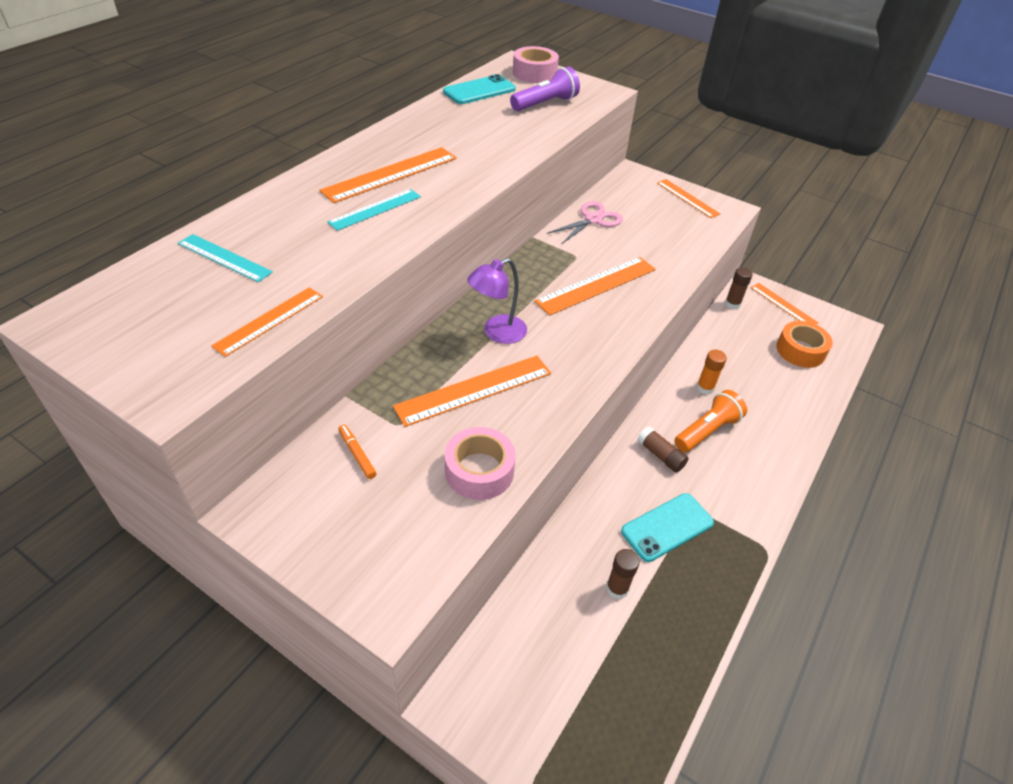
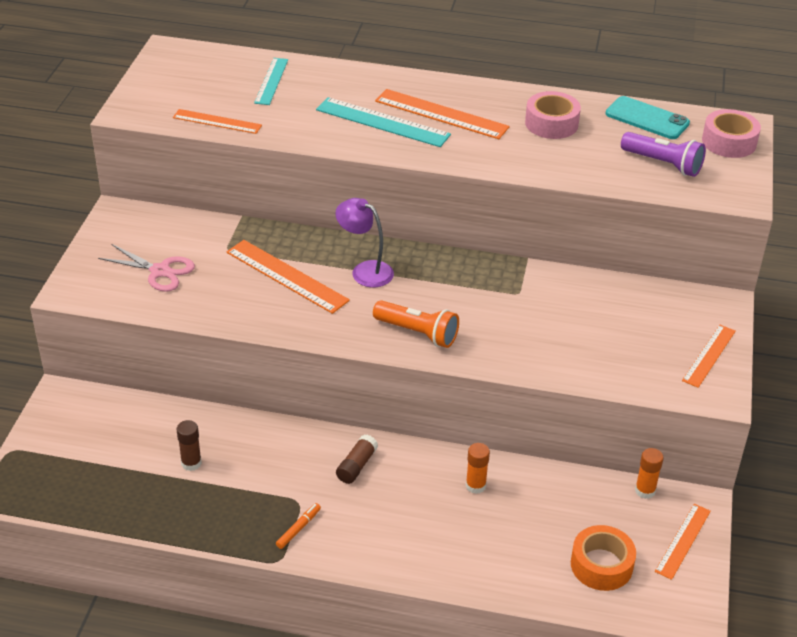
camera: 70 degrees right, 5 degrees down
turquoise ruler [327,189,421,231] -> turquoise ruler [316,97,451,147], size x1.56
orange marker [338,425,377,479] -> orange marker moved to [276,503,321,549]
pink tape [445,427,516,500] -> pink tape moved to [525,91,581,139]
orange ruler [534,257,656,316] -> none
pink scissors [547,201,623,244] -> pink scissors moved to [98,244,195,292]
turquoise phone [621,493,714,562] -> none
orange flashlight [675,390,747,452] -> orange flashlight moved to [373,300,459,348]
brown glue stick [725,267,753,309] -> orange glue stick [635,448,664,499]

